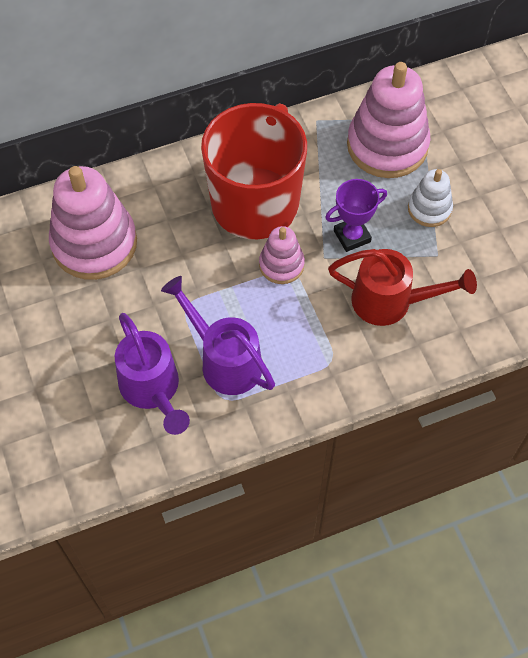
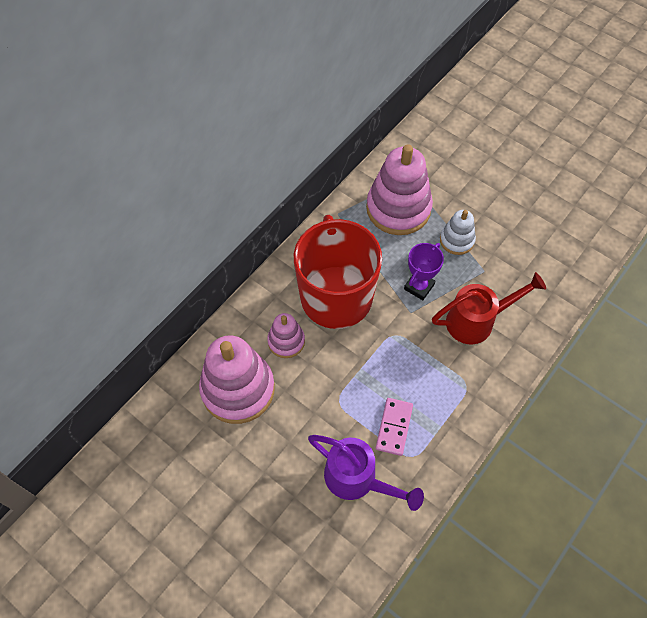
camera: 30 degrees left, 0 degrees up
purple watering can [161,276,275,395] -> pink domino [376,398,413,456]
pink stacking toy [259,226,305,284] -> pink stacking toy moved to [267,313,305,358]

